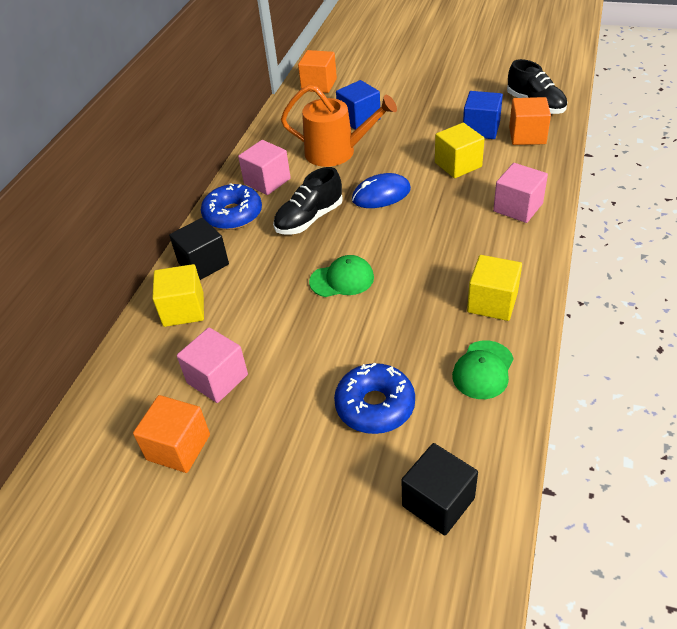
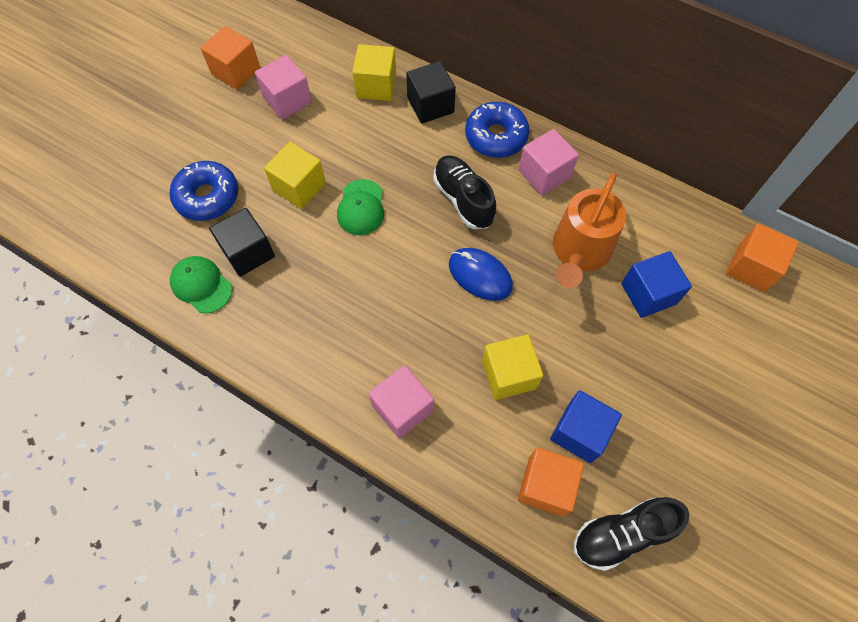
camera: 100 degrees right, 20 degrees up
blue mouse [352,173,411,208] -> blue mouse turned 45 degrees counterclockwise [449,248,513,301]
black cube [402,443,478,536] -> black cube moved to [209,208,275,277]
yellow cube [467,255,522,321] -> yellow cube moved to [264,142,326,209]

